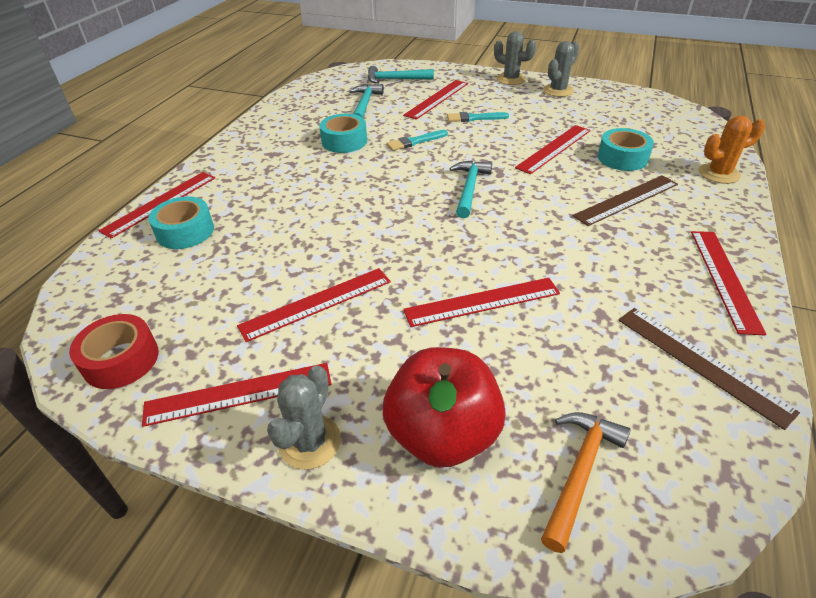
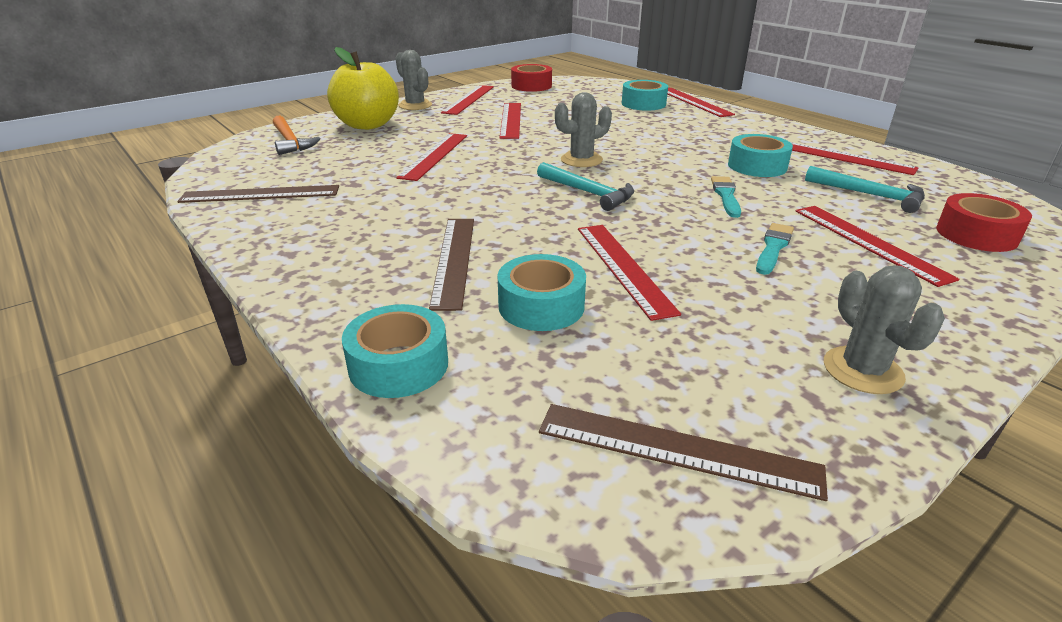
camera: 120 degrees right, 10 degrees down
turquoise hammer [368,66,434,84] -> red tape [936,193,1032,252]
red apple [383,347,506,468] -> yellow apple [327,47,399,130]
grey cactus [494,31,536,85] -> grey cactus moved to [555,92,612,167]
red ruler [691,231,766,335] -> red ruler moved to [790,142,918,175]
orange cactus [699,116,765,184] -> turquoise tape [342,304,448,398]
none -> brown ruler [539,404,828,501]

